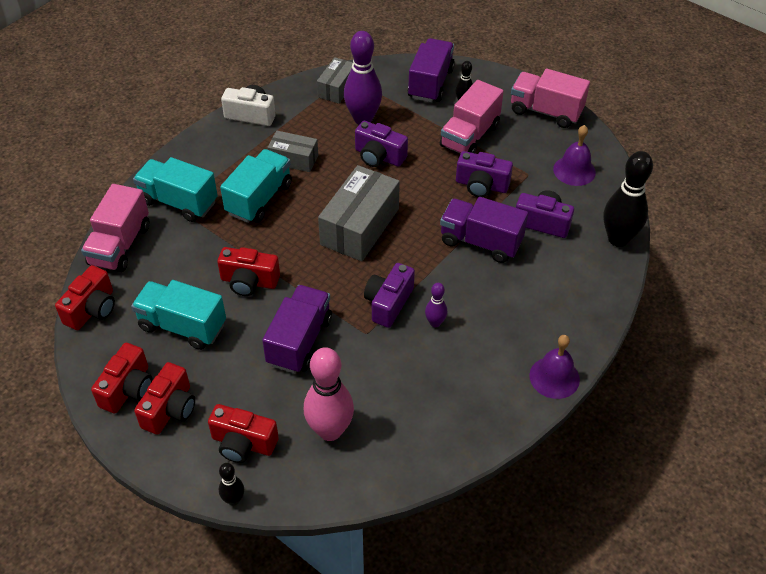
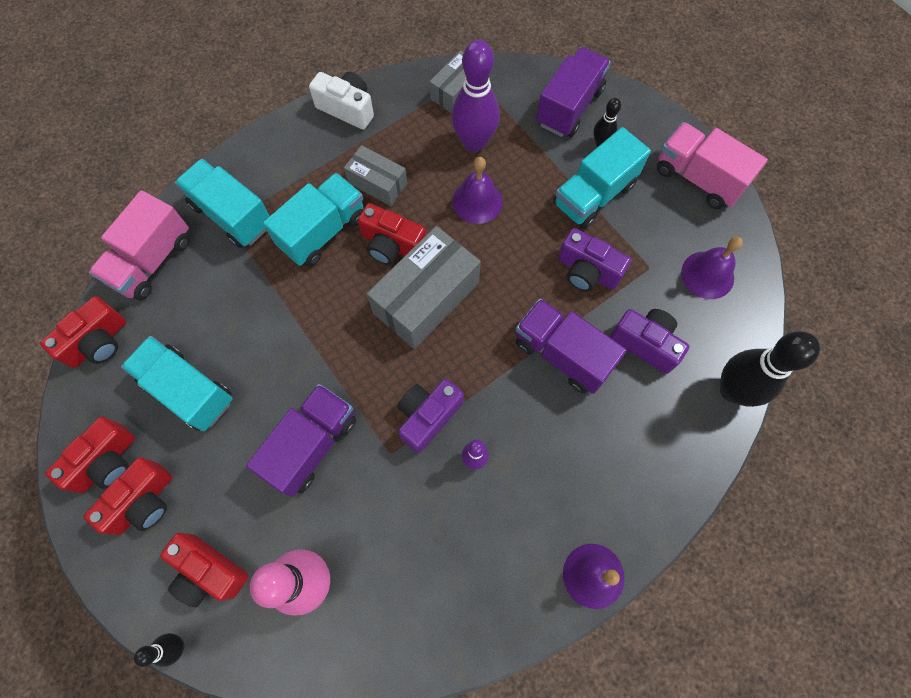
camera: 15 degrees right, 20 degrees up
red camera [217,247,280,296] -> red camera moved to [358,203,426,265]
purple camera [355,121,408,167] -> purple bell [452,157,503,224]
pink truck [440,80,504,154] -> turquoise truck [553,127,651,229]

